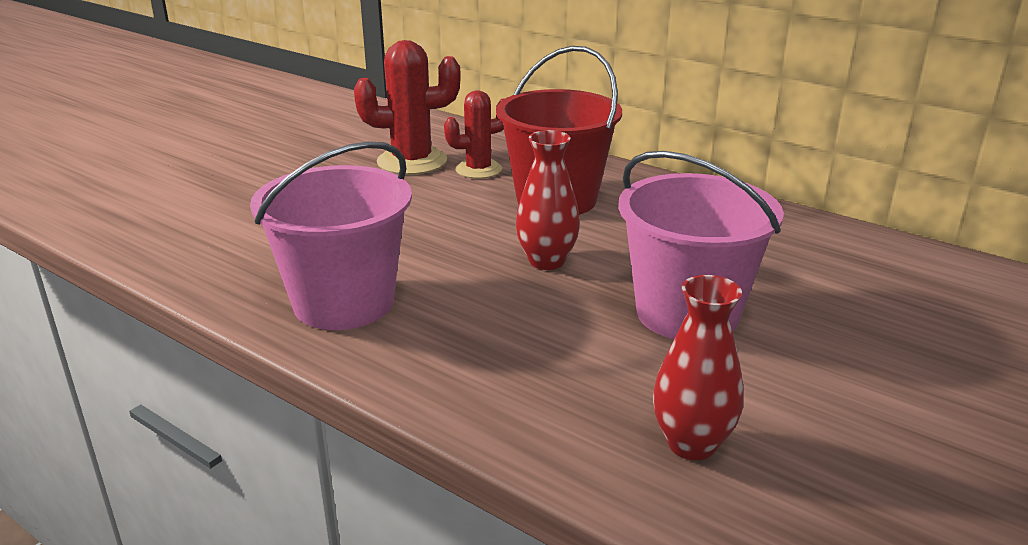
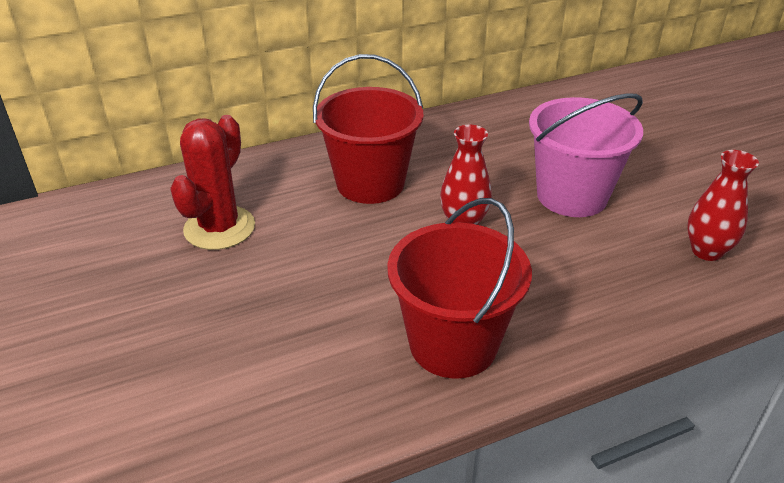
camera: 60 degrees left, 10 degrees up
pink bucket [250,141,412,330] -> red bucket [387,198,532,379]
red cactus [444,91,504,179] -> none

